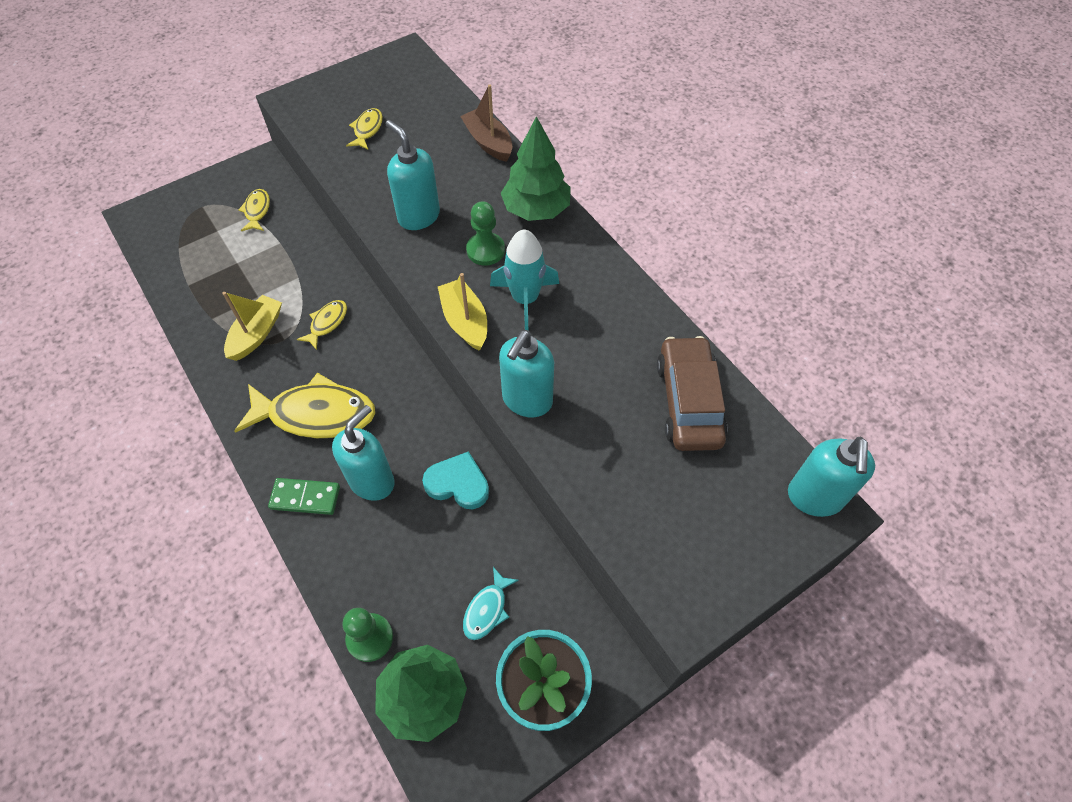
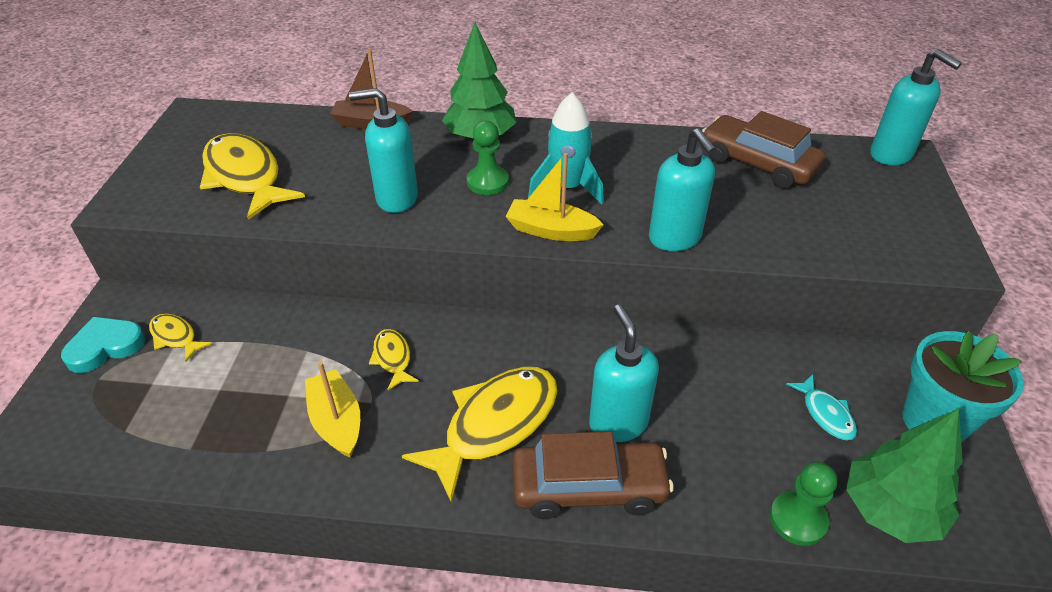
camera: 50 degrees left, 15 degrees down
green domino [268,478,340,515] -> brown car [513,431,674,519]
yellow fish [346,108,383,150] -> yellow fish [200,133,305,220], size x2.07
turquoise heart [422,451,489,509] -> turquoise heart moved to [61,317,145,373]

